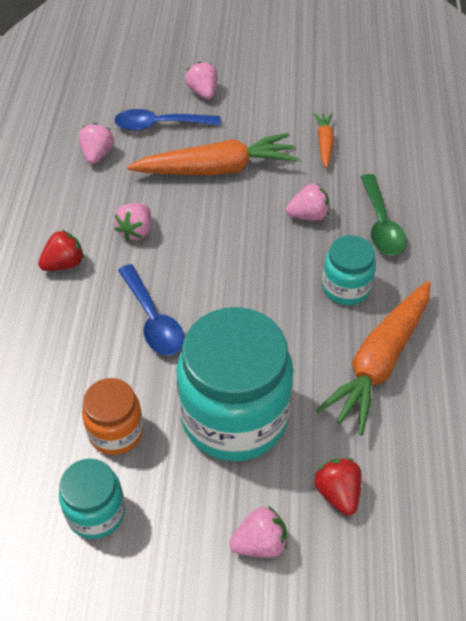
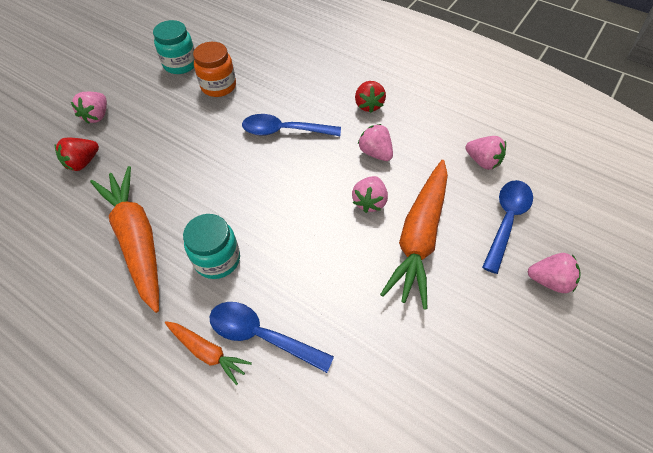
camera: 120 degrees right, 5 degrees up
turquoise jar [176,307,293,461] -> none
pink strawberry [286,184,330,221] -> pink strawberry moved to [352,176,388,213]
orange carrot [313,113,334,168] -> orange carrot moved to [165,321,252,385]
red strawberry [314,458,362,516] -> red strawberry turned 120 degrees clockwise [55,138,99,171]
green spoon [361,174,407,256] -> blue spoon [210,302,334,373]

